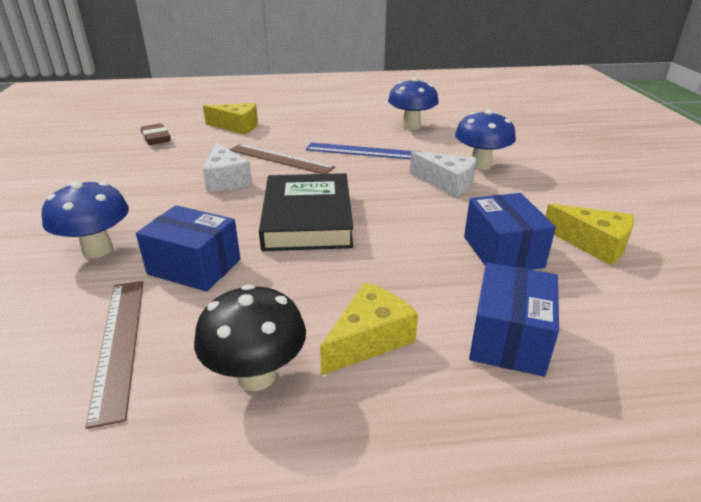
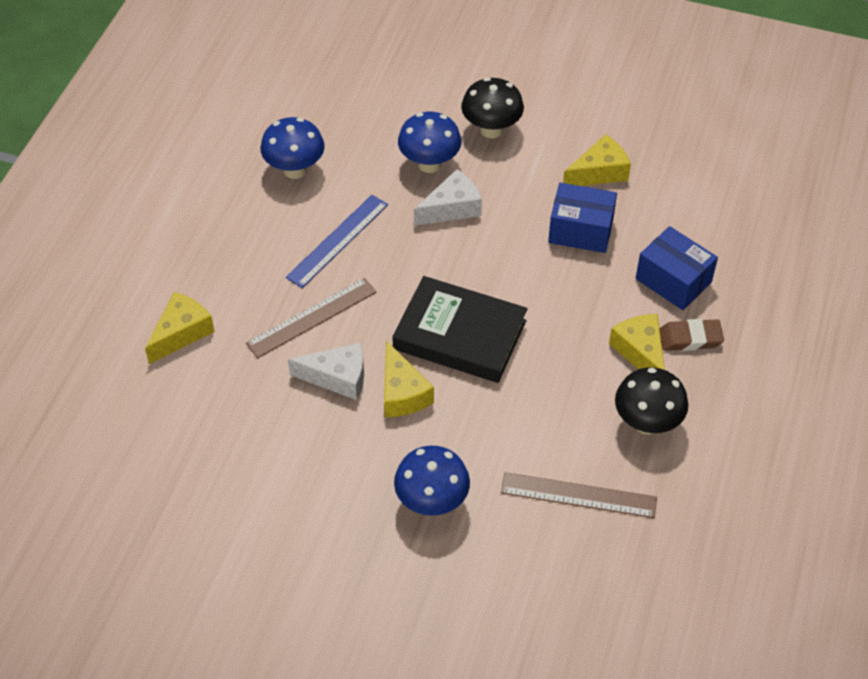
camera: 65 degrees left, 20 degrees up
blue box [136,205,240,292] -> none
brown eraser [141,123,171,145] -> brown eraser moved to [660,319,724,351]
none -> yellow cheese [384,340,434,417]
none -> black mushroom [461,77,524,138]

